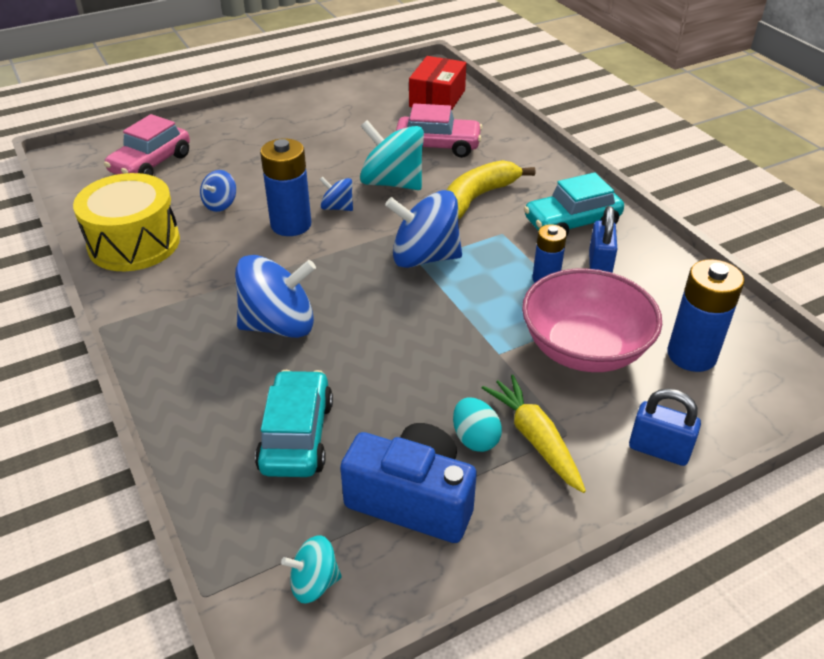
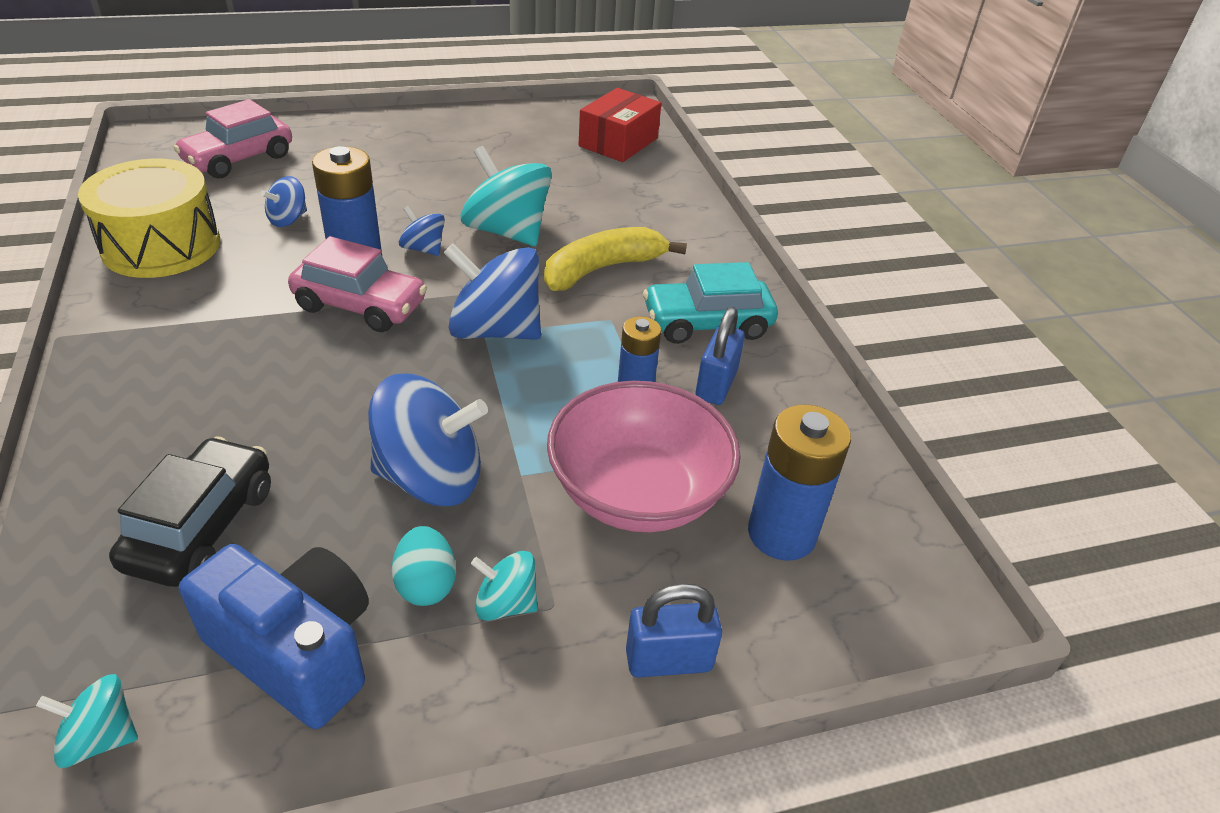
camera: 10 degrees right, 0 degrees up
blue spinning top [235,255,316,338] -> blue spinning top moved to [368,374,488,506]
turquoise car [255,370,333,477] -> black car [109,436,271,587]
pink car [396,104,482,158] -> pink car moved to [288,236,427,332]
yellow carrot [482,375,586,493] -> turquoise spinning top [471,551,538,621]
blue padlock [629,388,701,466] -> blue padlock turned 45 degrees counterclockwise [626,583,722,677]

